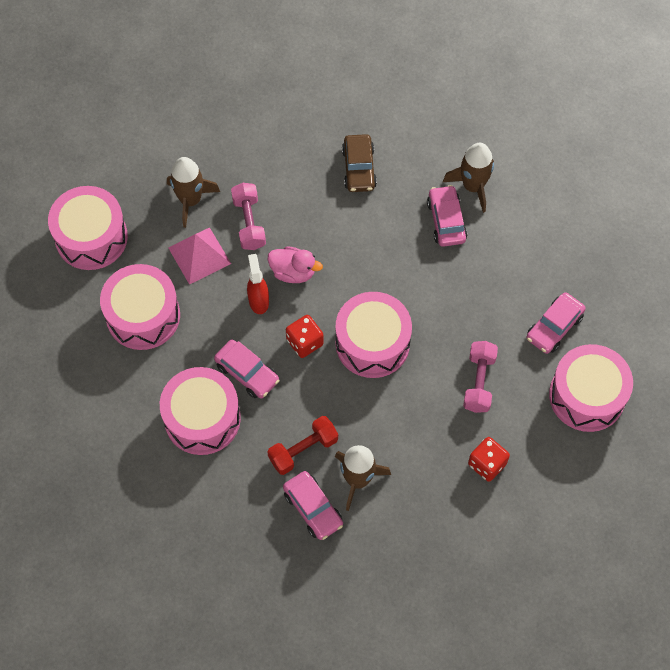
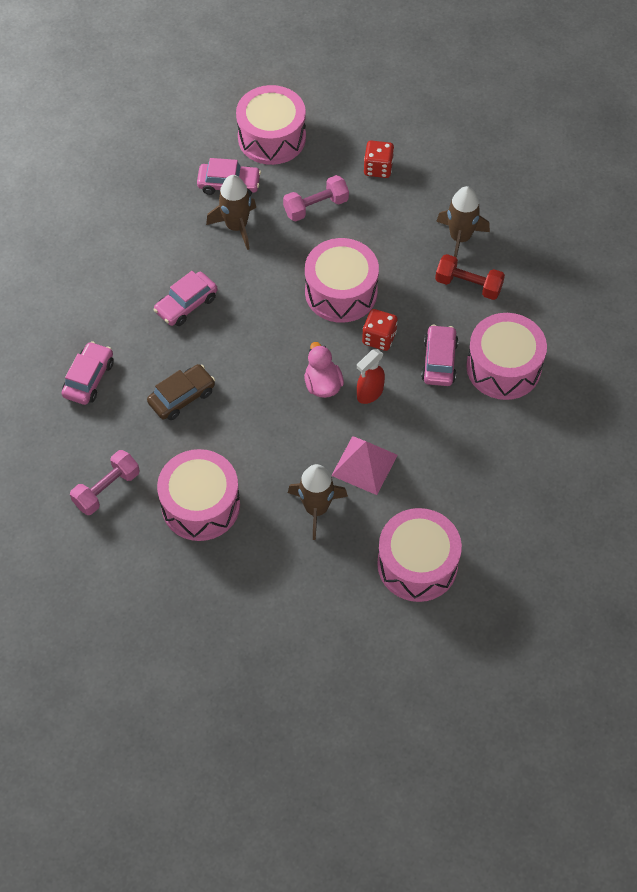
camera: 125 degrees left, 5 degrees down
pink drum [100,264,180,350] -> pink drum moved to [157,449,240,541]
pink dumbbell [231,183,266,250] -> pink dumbbell moved to [70,450,140,515]
pink car [283,471,343,540] -> pink car moved to [61,341,114,405]
brown rocket [443,143,494,213] -> brown rocket moved to [206,175,256,250]

